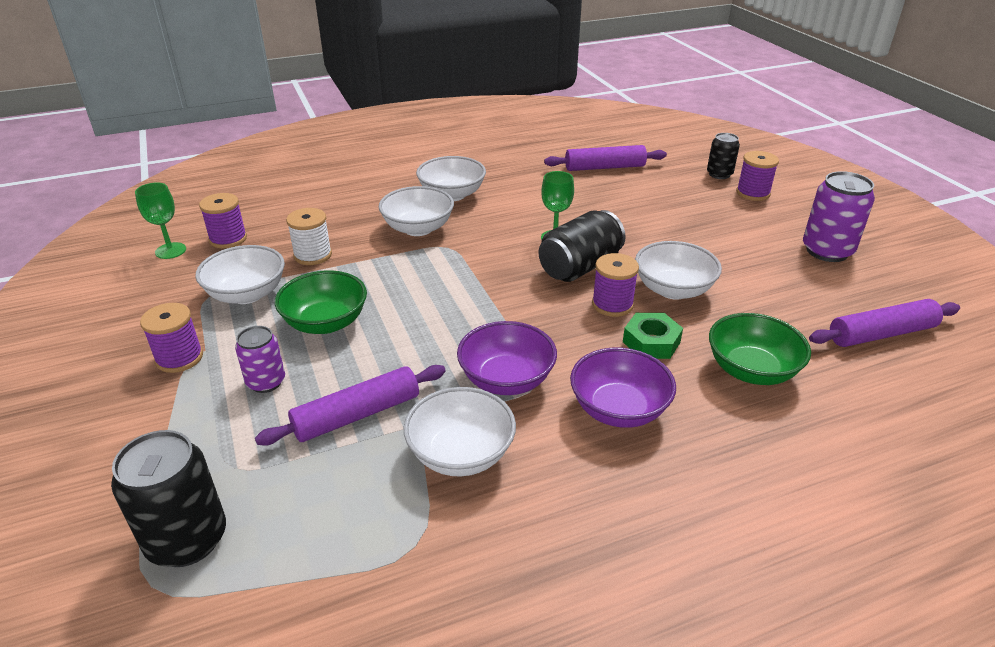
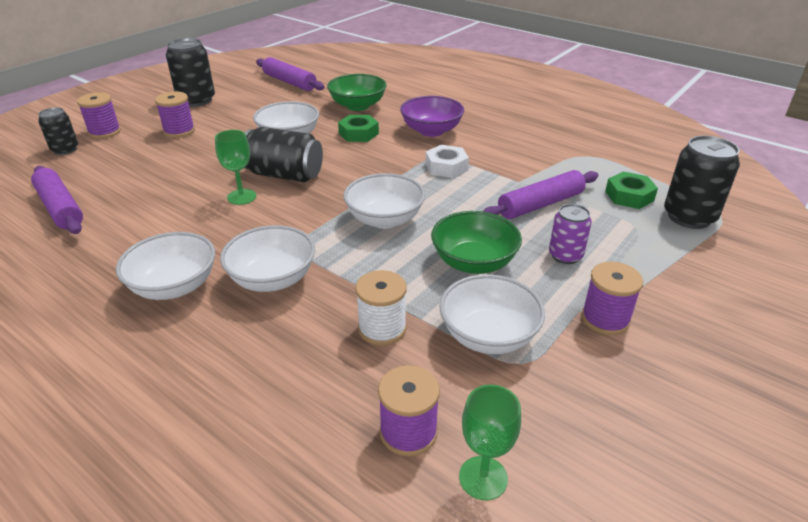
camera: 120 degrees left, 0 degrees up
purple rolling pin [255,365,446,446] -> purple rolling pin turned 60 degrees counterclockwise [483,170,598,219]
white bowl [403,387,516,476] -> white bowl moved to [344,173,425,229]
purple bowl [457,321,557,395] -> white nut [425,145,469,178]
purple spool [592,253,639,317] -> purple spool moved to [155,92,195,138]
purple can [803,171,875,262] -> black can [166,38,215,107]
none -> green nut [605,172,658,209]

